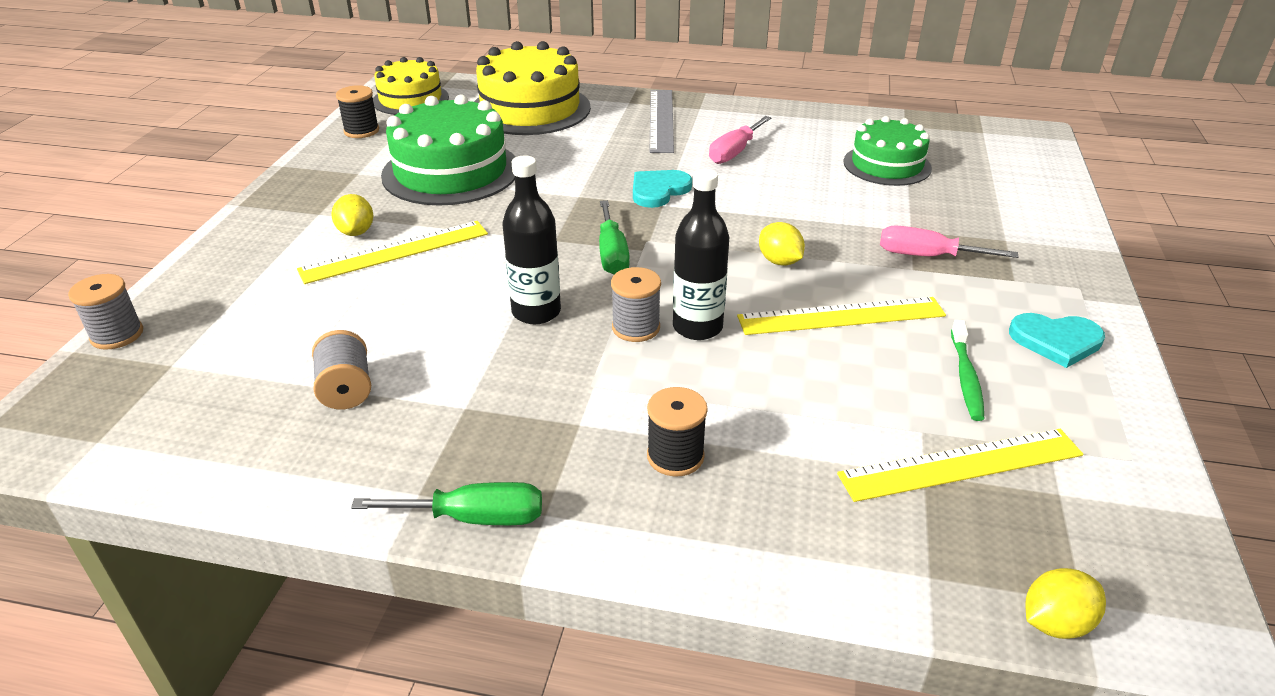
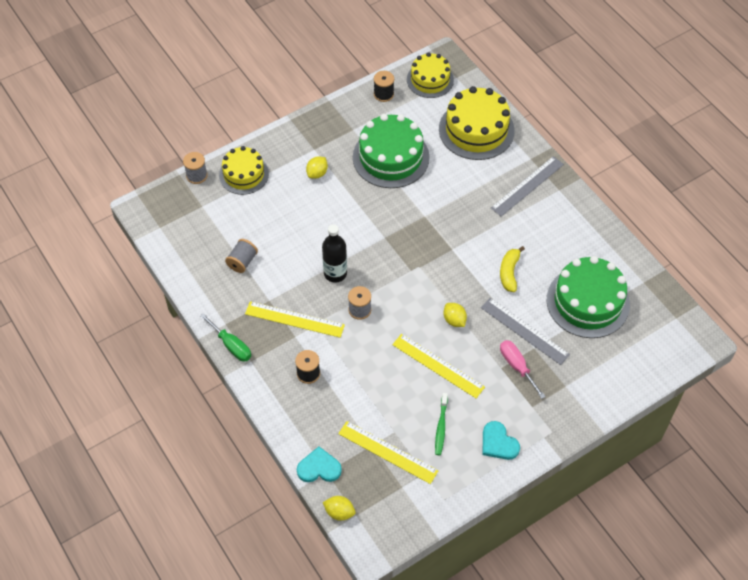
camera: 45 degrees right, 20 degrees up
yellow ruler [297,221,488,284] -> yellow ruler moved to [245,301,345,338]
green screwdriver [599,200,630,274] -> none
turquoise heart [633,170,692,208] -> turquoise heart moved to [297,447,342,482]
black bottle [673,169,729,340] -> none
pink screwdriver [709,116,771,164] -> none
yellow lemon [759,222,805,266] -> yellow lemon turned 45 degrees counterclockwise [443,303,467,327]
green cake [843,116,932,186] -> green cake [547,256,630,338], size x1.56
green toothbrush [951,319,984,421] -> green toothbrush turned 45 degrees counterclockwise [435,393,448,455]
none -> yellow cake [219,146,269,195]
none -> grey ruler [481,298,570,365]
none -> yellow banana [500,246,525,292]

